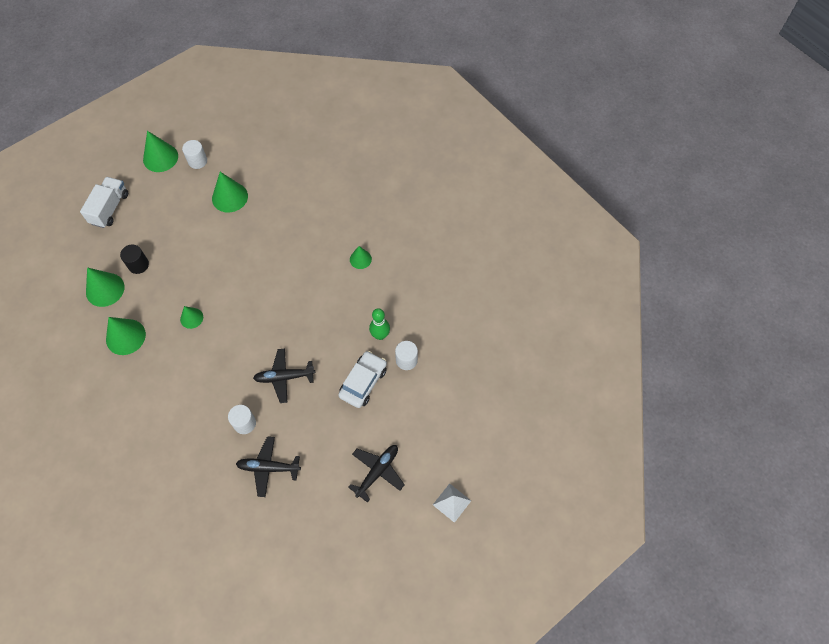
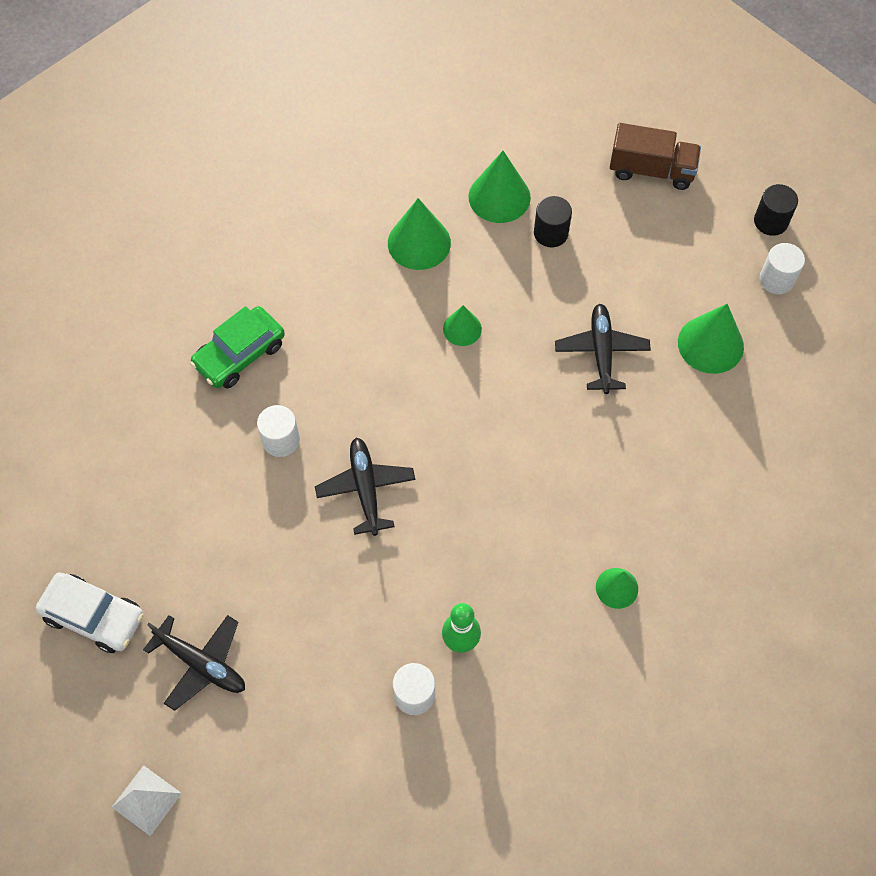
camera: 85 degrees right, 0 degrees up
white truck [80,177,128,228] -> brown truck [610,123,701,190]
green cone [143,131,178,172] -> black cylinder [754,184,798,236]
black plane [236,436,301,497] -> black plane moved to [555,304,651,394]
white car [338,351,387,408] -> white car moved to [36,572,144,653]
none -> green car [190,306,285,388]

